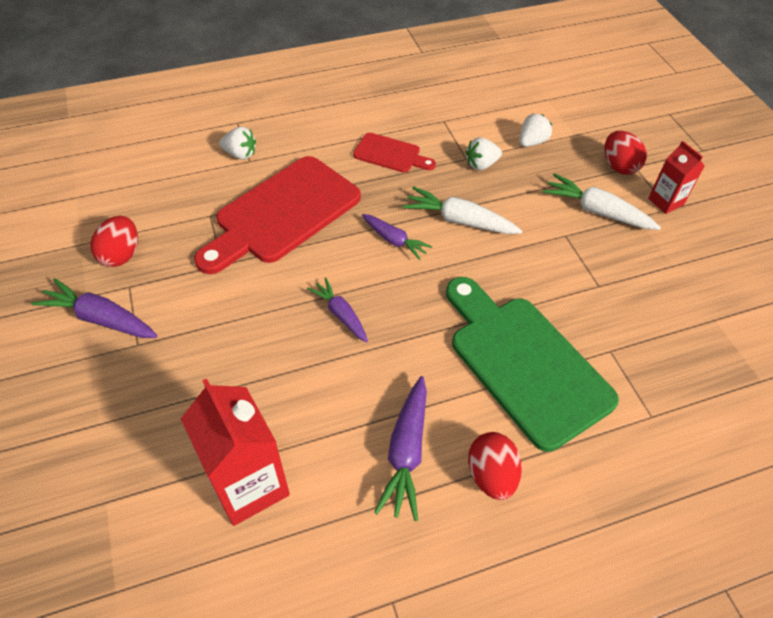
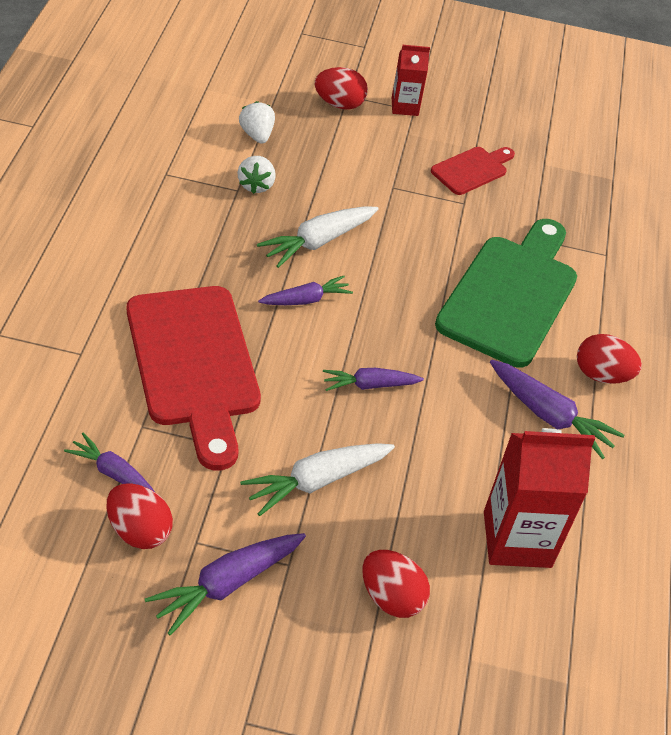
camera: 65 degrees left, 5 degrees down
white strawberry [219,127,256,160] -> none
red cutting board [353,133,436,173] -> red cutting board moved to [431,147,515,195]
green cutting board [446,277,619,452] -> green cutting board turned 120 degrees clockwise [435,219,577,368]
white carrot [543,173,661,230] -> white carrot moved to [240,443,395,516]
none -> purple carrot [64,433,155,492]
none -> red egg [362,550,430,618]

